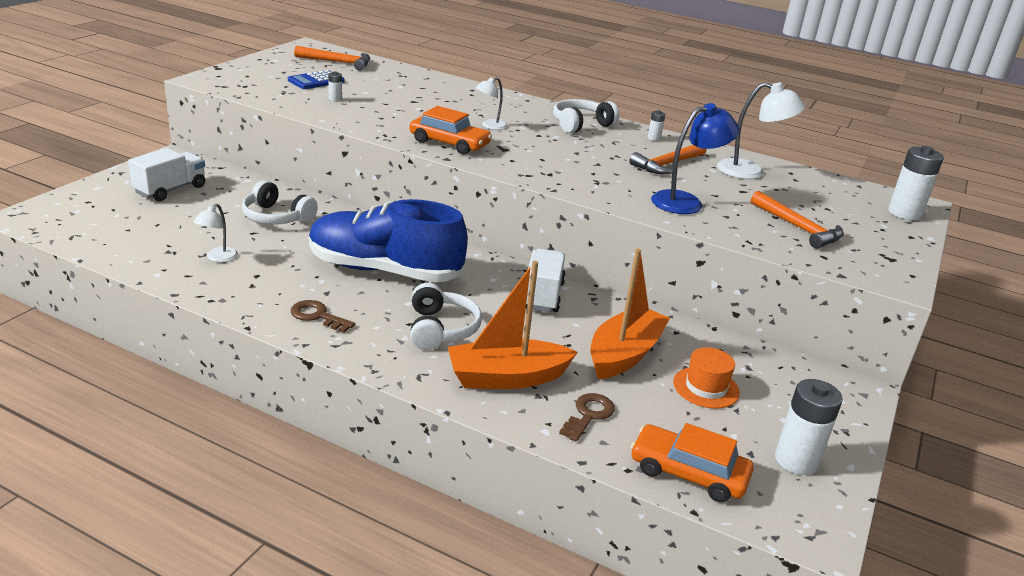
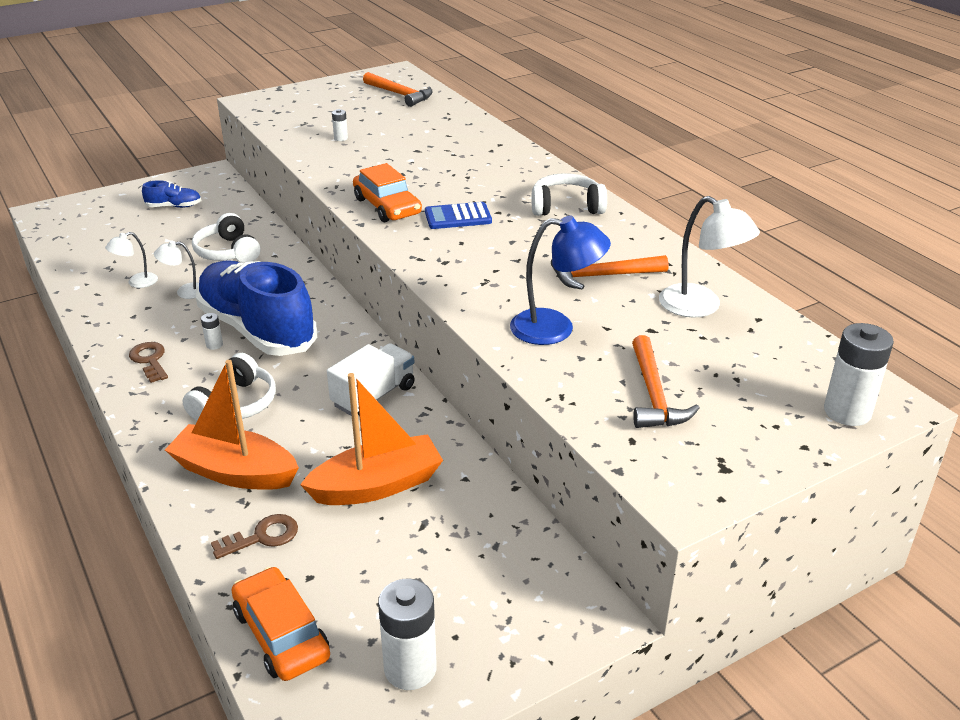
camera: 35 degrees right, 5 degrees up
white truck [128,148,205,201] -> blue shoe [142,180,201,208]
blue calculator [288,70,345,89] -> blue calculator moved to [425,202,492,229]
white lamp [475,77,507,130] -> white lamp moved to [154,241,199,299]
white battery [648,110,665,141] -> white battery moved to [201,313,223,350]
orange hat [673,347,740,409] -> none

